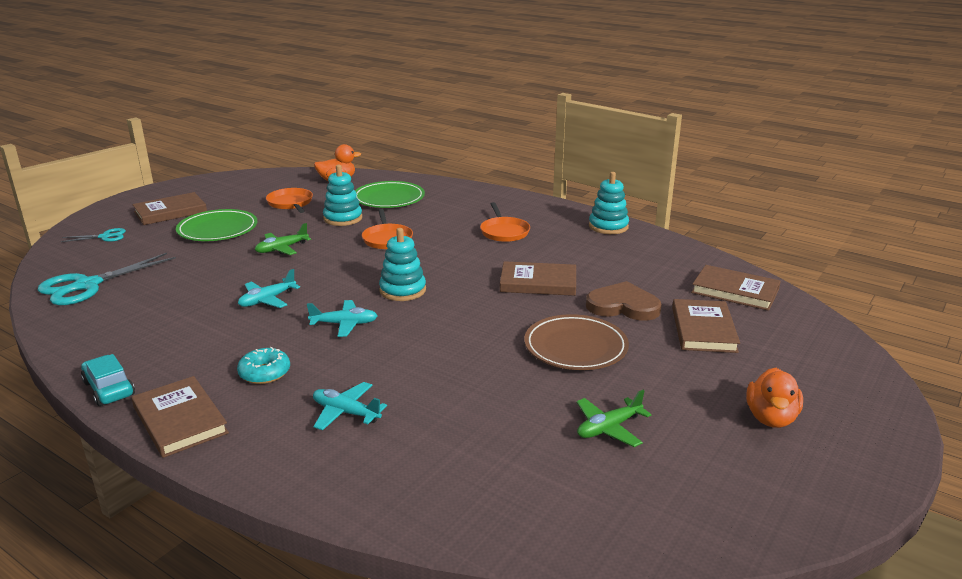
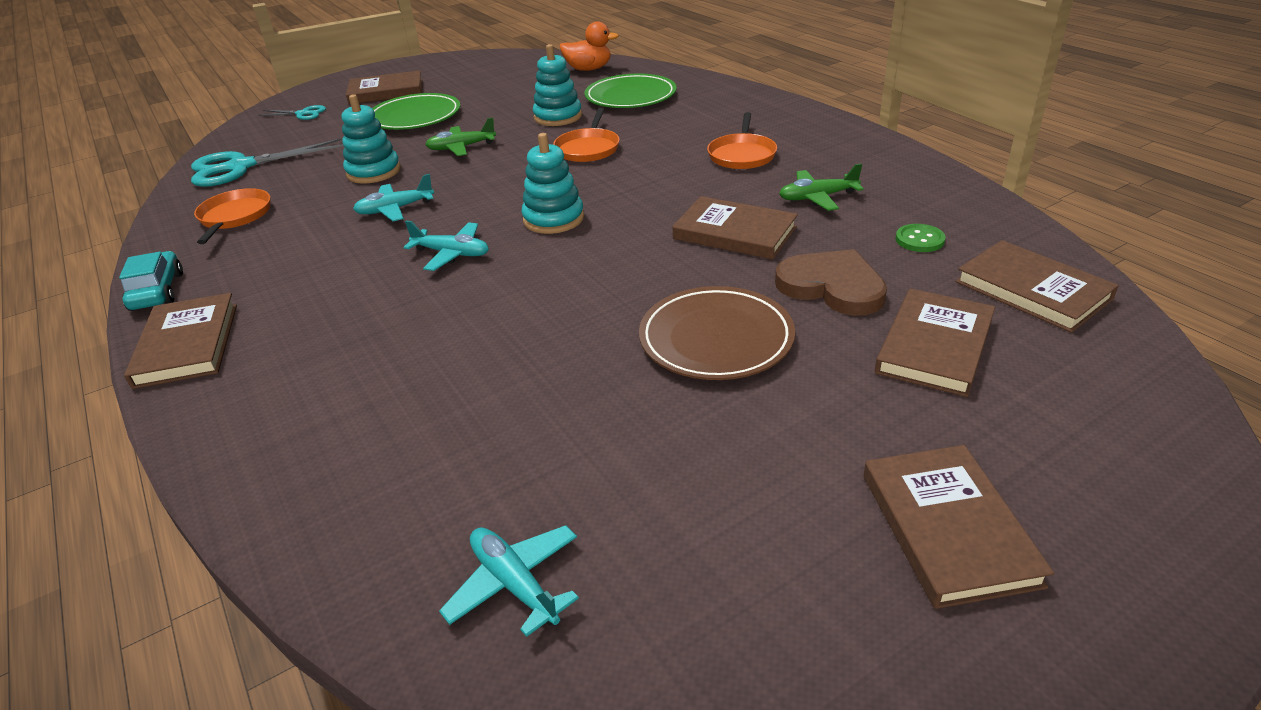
camera: 25 degrees right, 10 degrees up
turquoise donut [237,347,290,384] -> none
orange pan [266,188,313,213] -> orange pan moved to [194,188,270,244]
turquoise plane [313,382,387,431] -> turquoise plane moved to [439,525,579,637]
green plane [577,390,652,447] -> green plane moved to [779,163,864,211]
turquoise stacking toy [589,172,629,234] -> turquoise stacking toy moved to [342,94,401,183]
orange duck [746,368,803,428] -> brown book [863,445,1054,609]
none -> green button [895,224,946,252]

